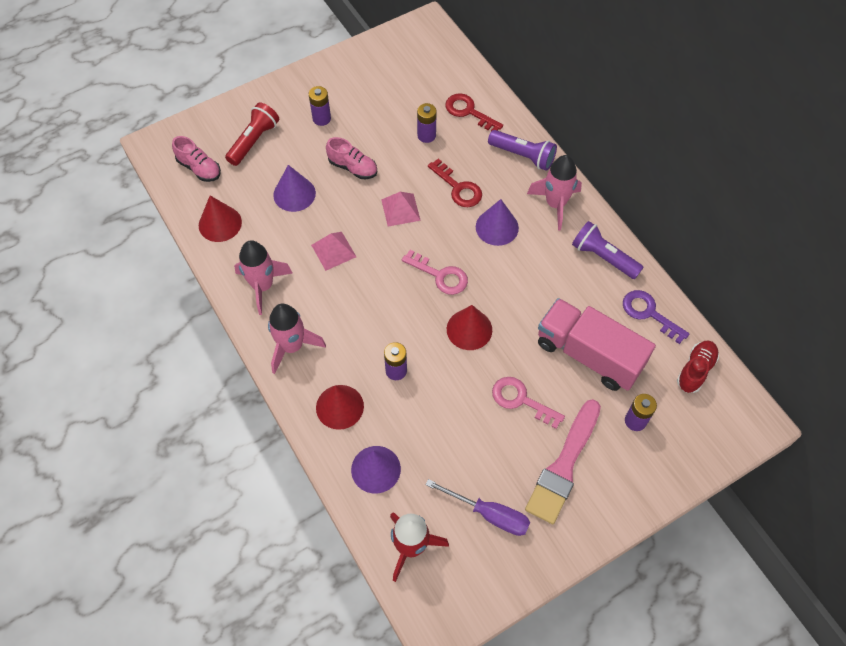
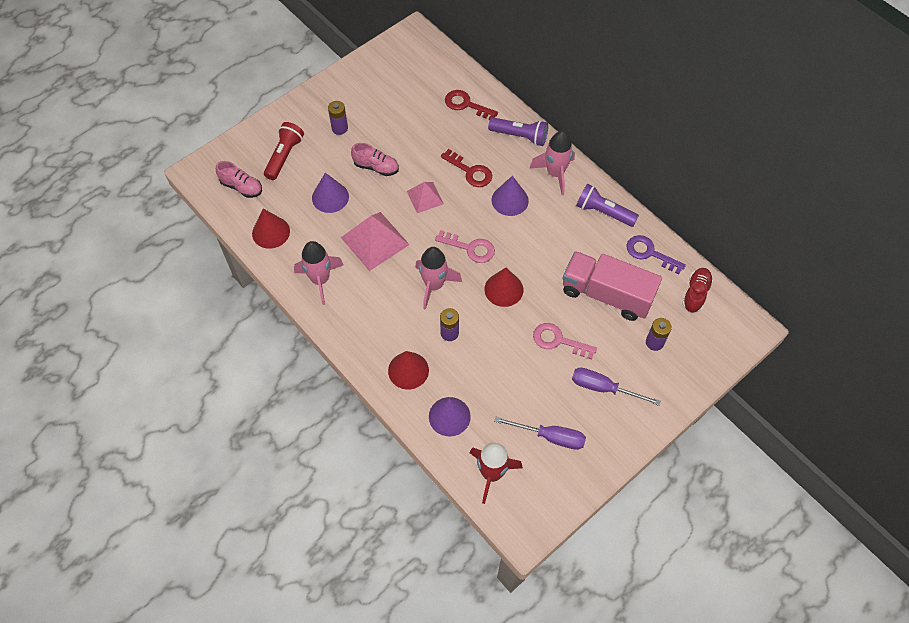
camera: 10 degrees left, 0 degrees up
pink rocket [268,303,326,374] -> pink rocket moved to [415,247,462,310]
pink pyramid [311,232,356,271] -> pink pyramid [341,212,410,271], size x1.67
purple battery [417,103,437,143] -> none
pink brush [525,399,601,524] -> purple screwdriver [572,368,661,406]

